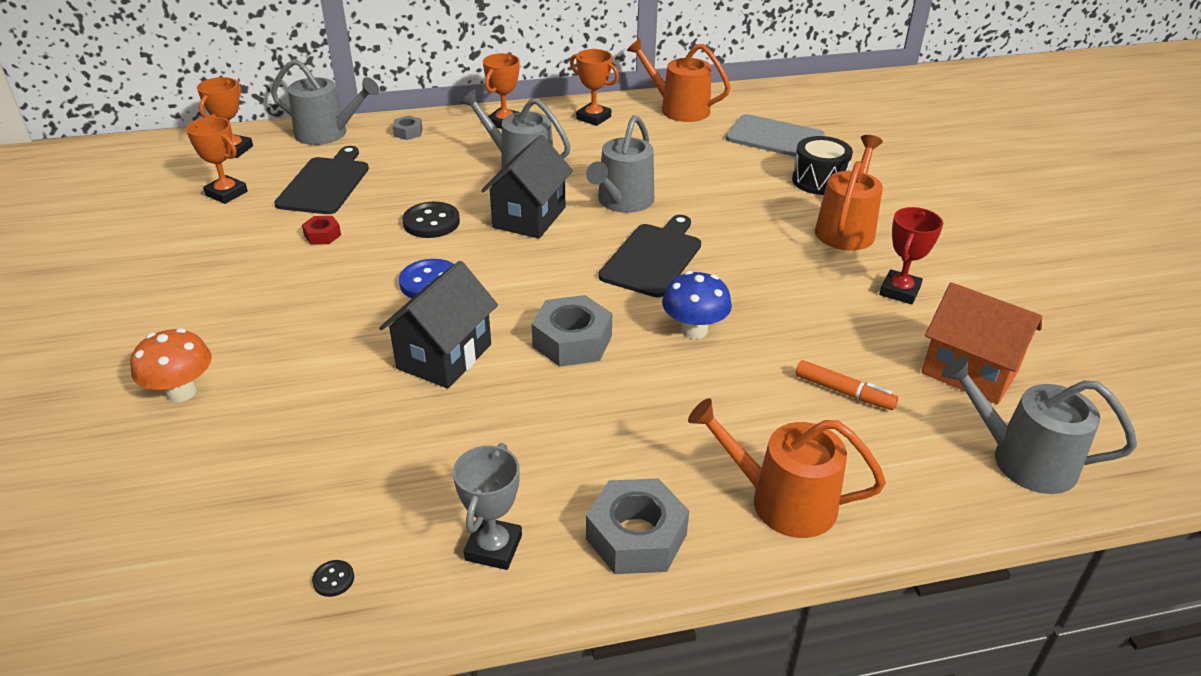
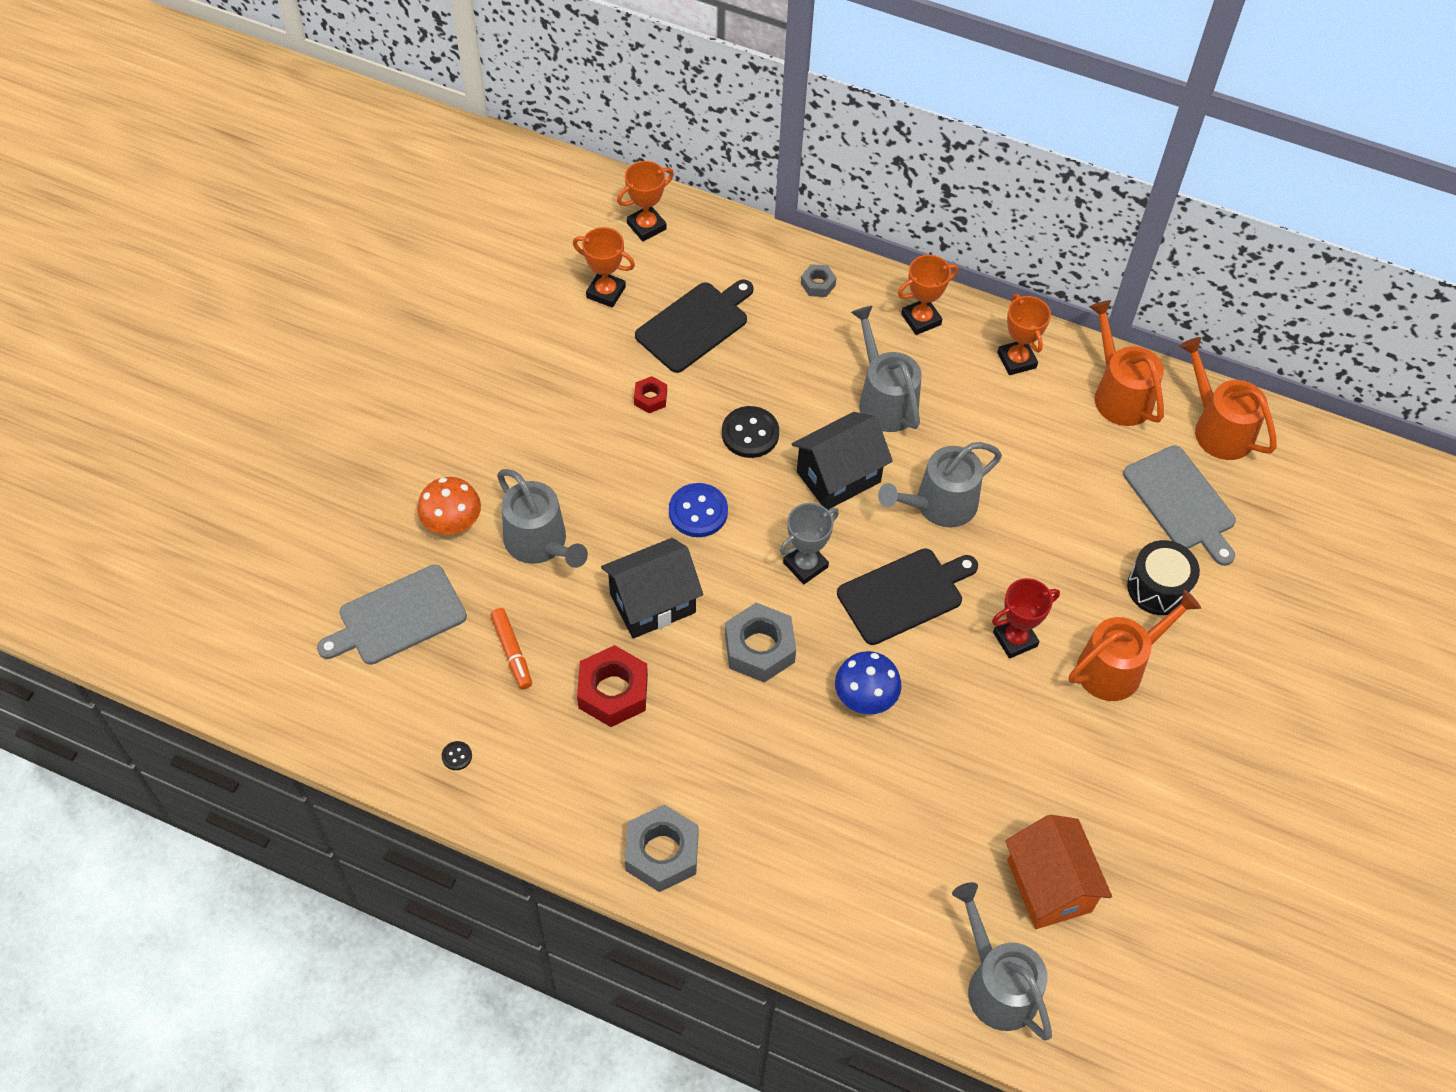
camera: 35 degrees right, 20 degrees up
orange trophy [186,117,248,204] -> orange trophy turned 45 degrees counterclockwise [573,227,635,308]
grey watering can [271,59,379,145] -> grey watering can moved to [497,469,588,568]
grey trophy [453,443,522,570] -> grey trophy moved to [780,503,839,584]
orange watering can [688,398,886,538] -> orange watering can moved to [1179,337,1277,460]
orange marker [796,360,898,410] -> orange marker moved to [490,608,532,689]
red trophy [879,207,943,304] -> red trophy moved to [992,578,1060,659]
none -> grey cutting board [317,565,467,665]
none -> red nut [577,645,648,727]

